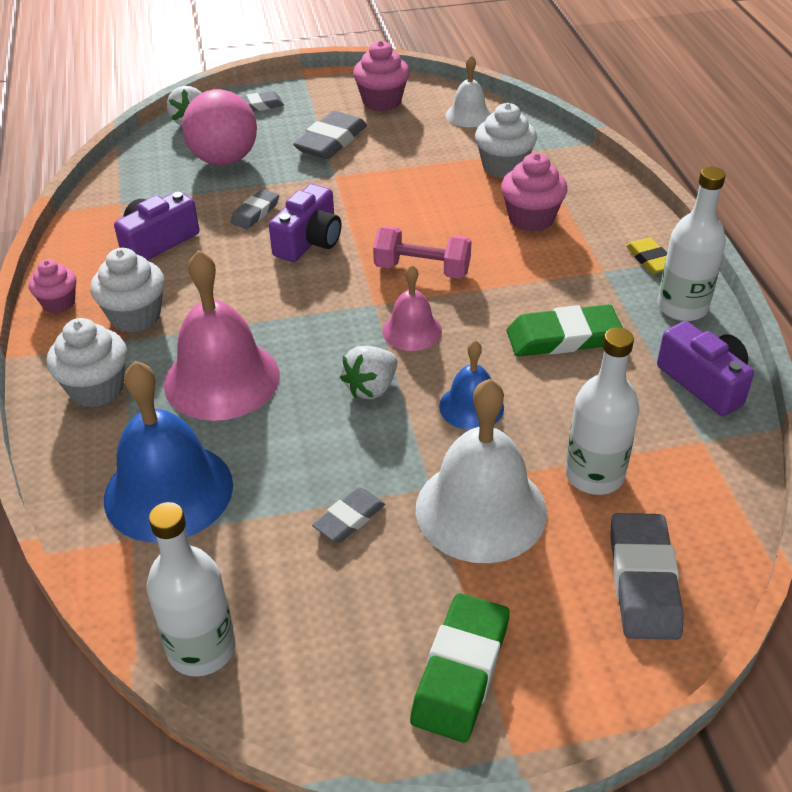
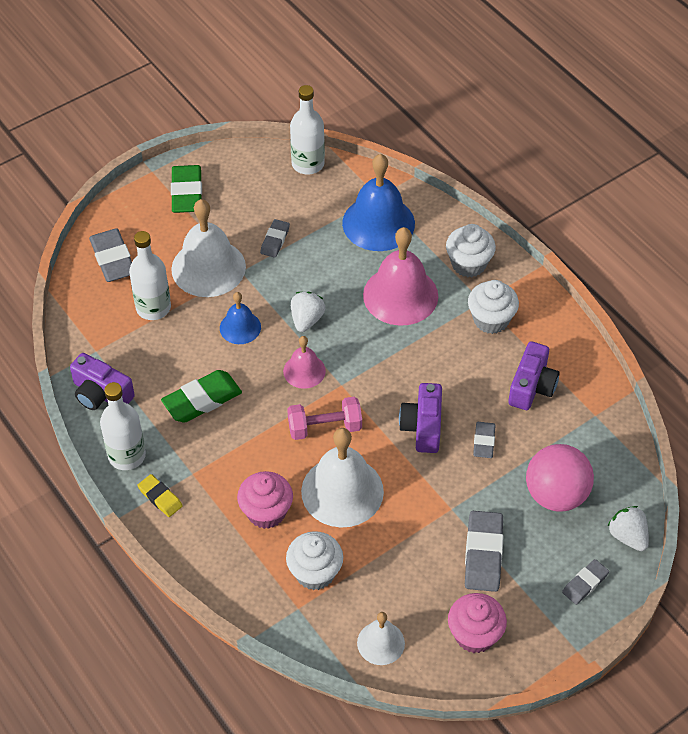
camera: 155 degrees right, 10 degrees up
pink cupcake [29,259,76,313] -> none
none -> white bell [301,428,384,527]

